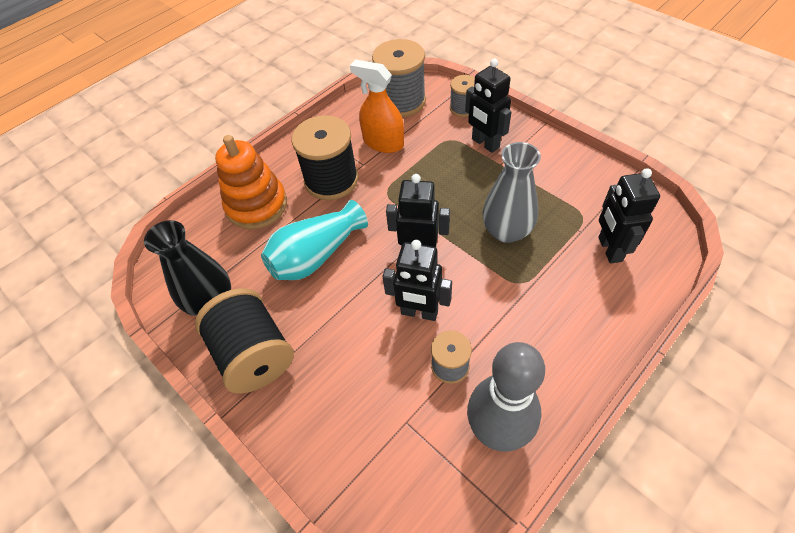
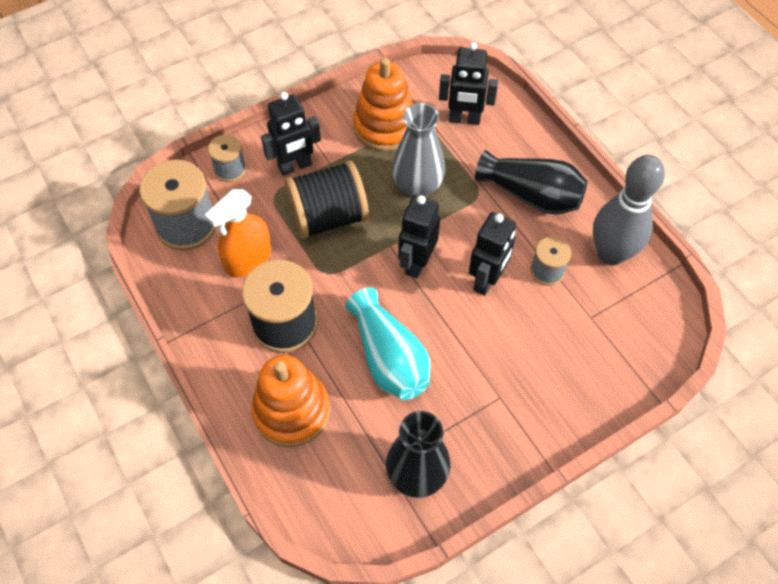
camera: 80 degrees left, 5 degrees up
black spool [195,288,294,394] -> black spool moved to [285,160,369,239]
none -> orange stacking toy [353,58,414,152]
none -> black vase [475,150,587,215]

